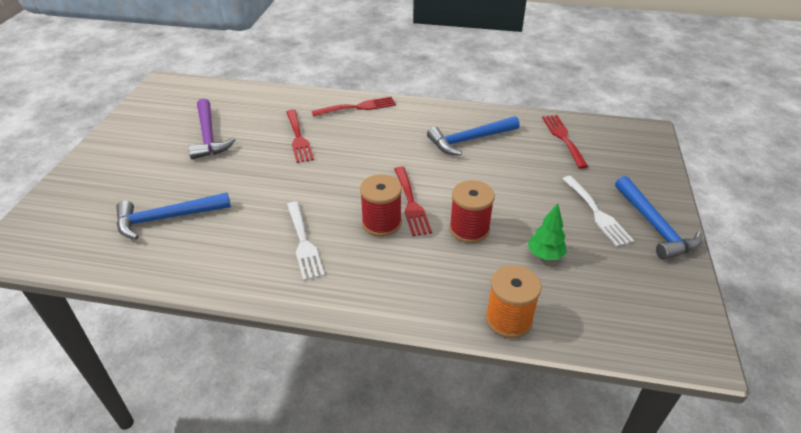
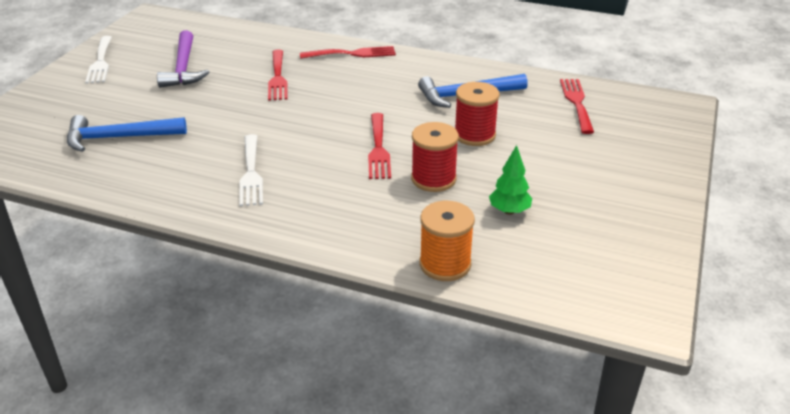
camera: 10 degrees right, 5 degrees down
red spool [360,174,402,237] -> red spool moved to [455,82,500,146]
white fork [562,176,634,247] -> white fork moved to [85,36,112,83]
blue hammer [615,176,702,260] -> none

